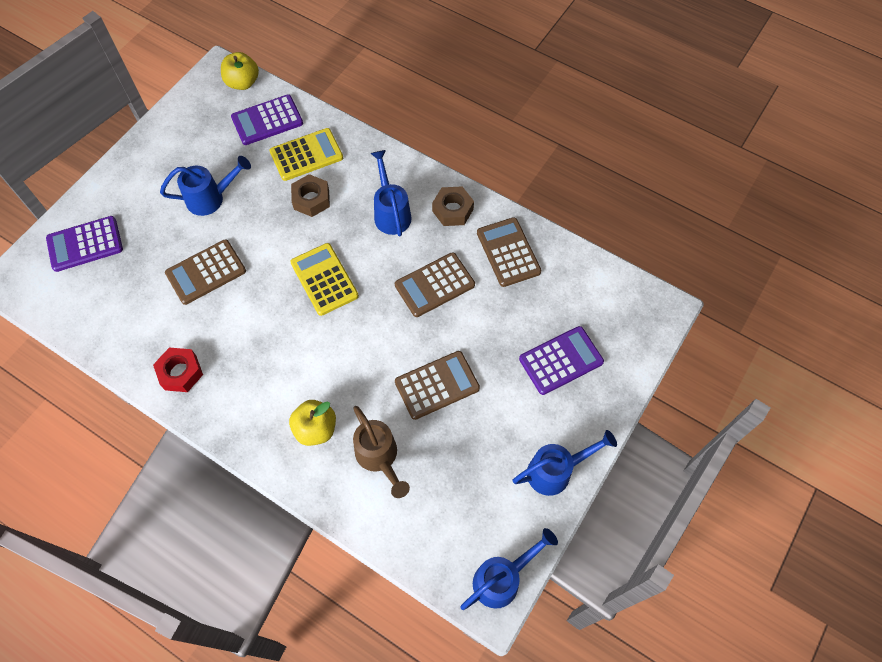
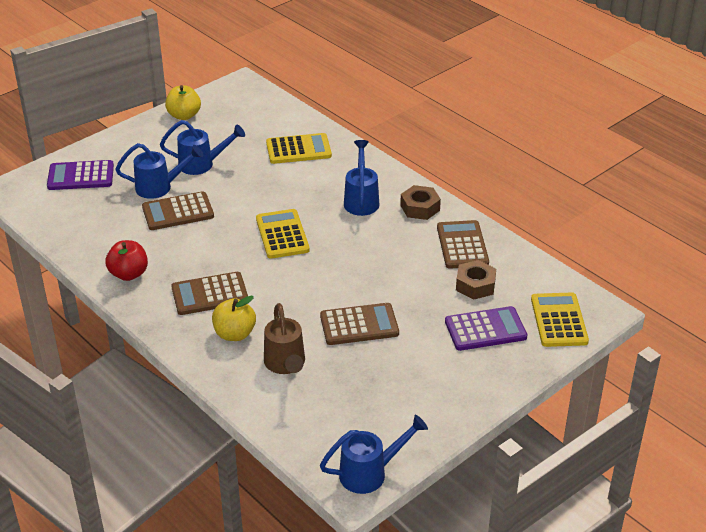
camera: 15 degrees right, 25 degrees down
red nut [153,347,203,392] -> red apple [105,240,148,281]
yellow apple [221,52,259,90] -> yellow apple moved to [165,85,201,120]
purple calculator [231,95,303,145] -> none
brown nut [291,174,330,217] -> brown nut moved to [456,260,496,300]
brown calculator [395,252,475,317] -> brown calculator moved to [171,272,248,315]
blue watering can [512,430,617,496] -> blue watering can moved to [115,143,203,199]
none -> yellow calculator [531,292,589,347]

